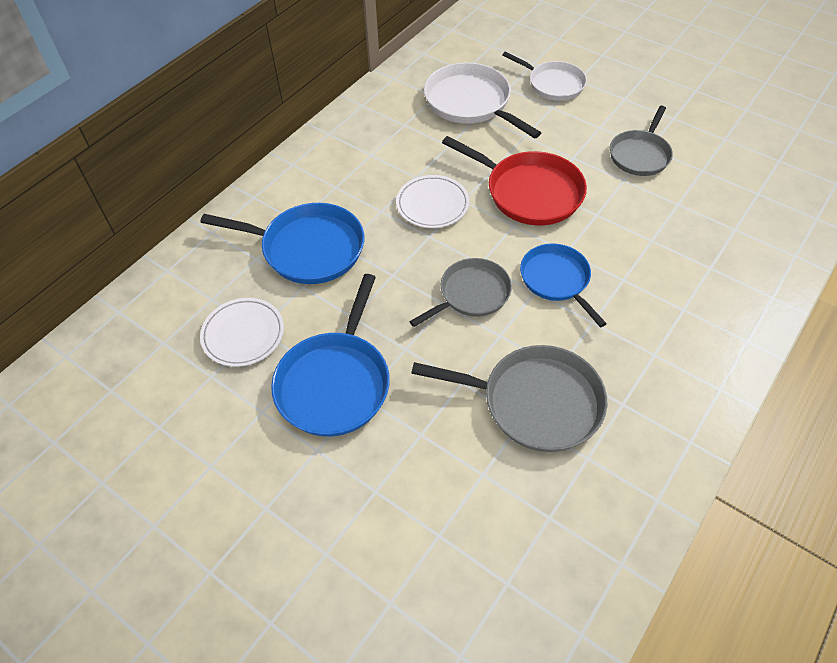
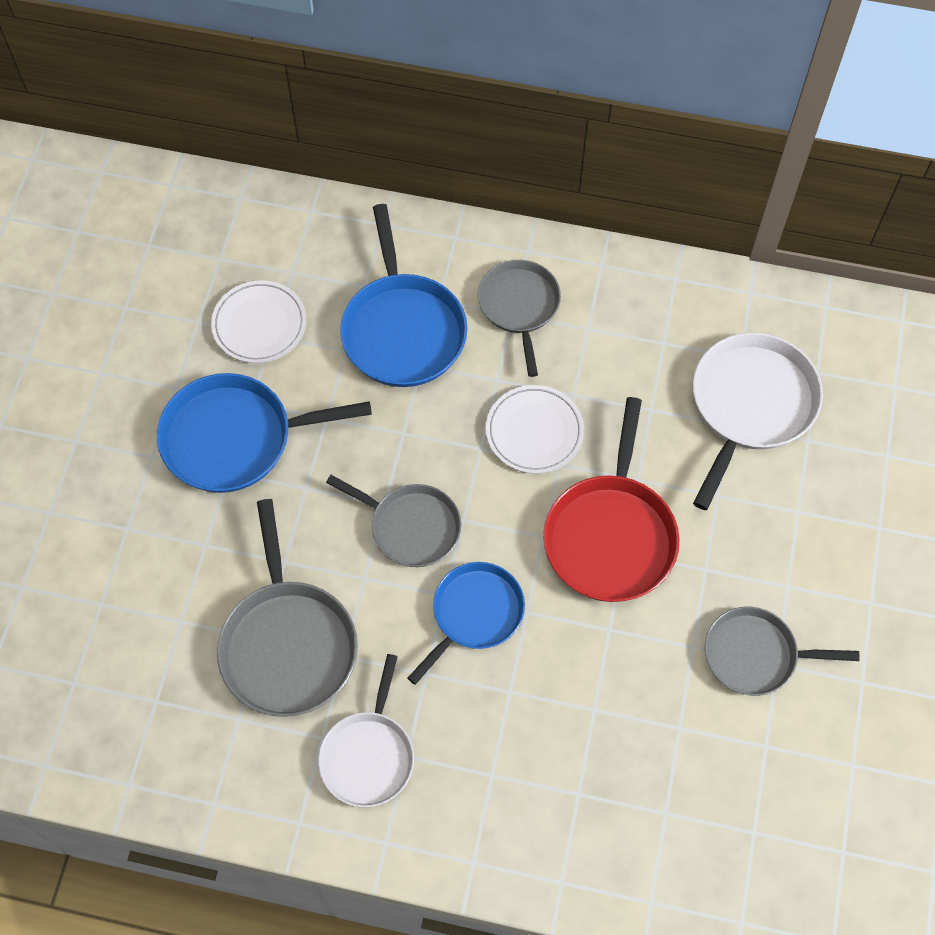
camera: 65 degrees right, 10 degrees up
white pan [502,51,587,101] -> white pan moved to [318,654,414,808]
none -> grey pan [478,260,561,377]

